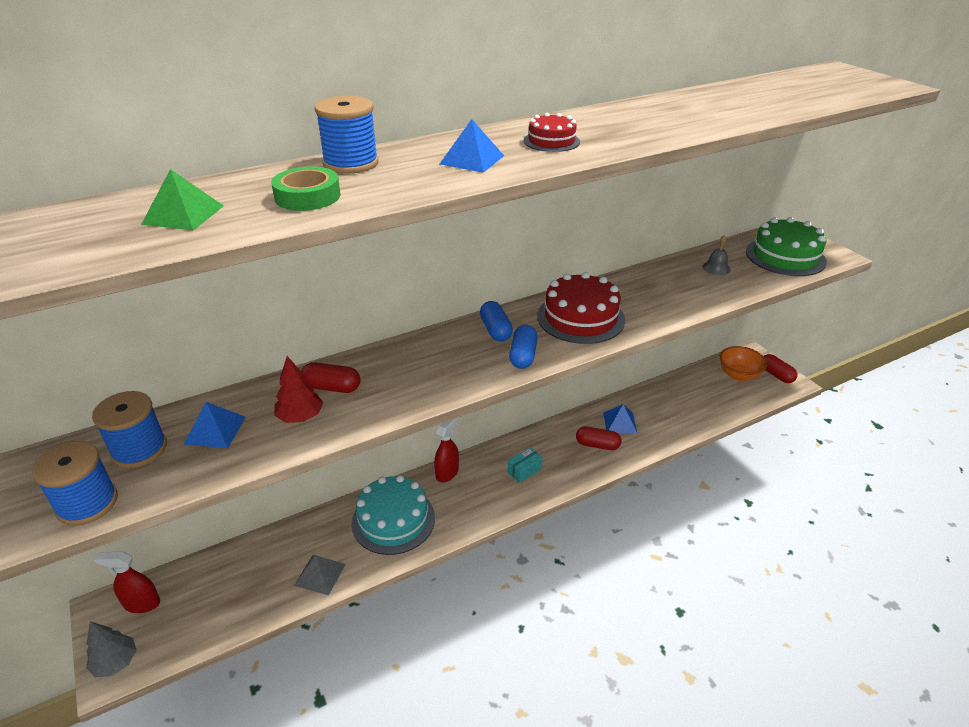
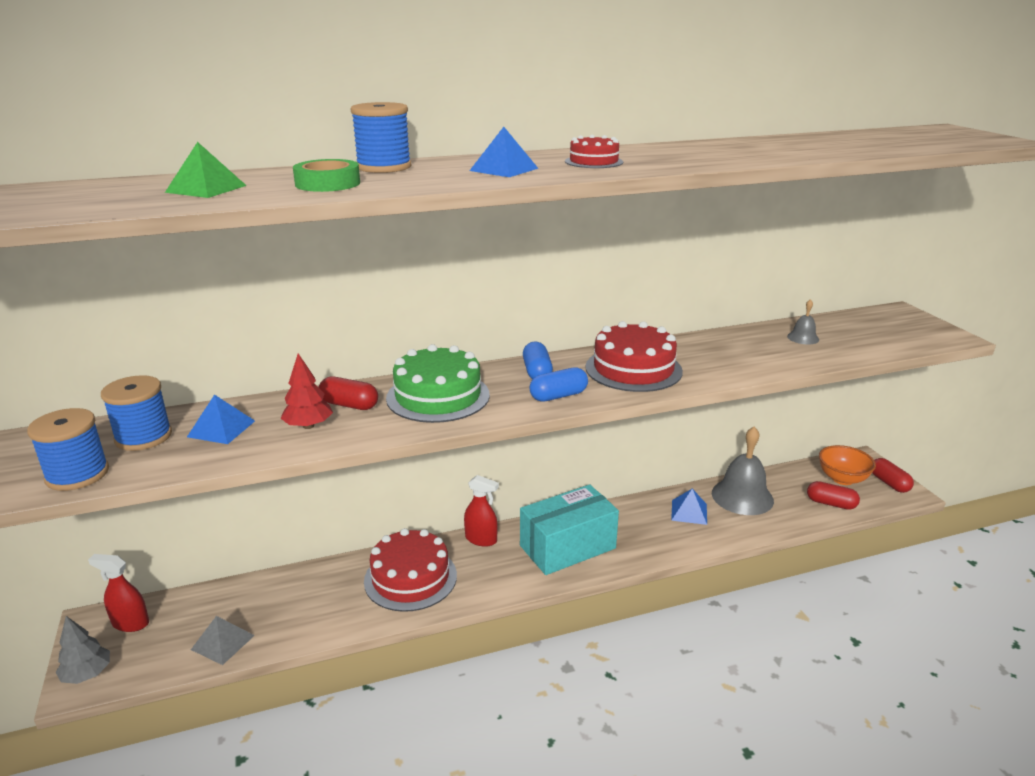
camera: 10 degrees right, 10 degrees down
grey pyramid [294,555,346,595] -> grey pyramid moved to [191,616,255,665]
turquoise cake [351,475,435,555] -> red cake [364,528,457,612]
red spray bottle [434,418,459,482] -> red spray bottle turned 75 degrees clockwise [464,475,499,547]
turquoise box [508,447,543,483] -> turquoise box [520,484,619,575], size x2.43
blue capsule [509,325,538,369] -> blue capsule turned 45 degrees clockwise [530,367,588,402]
red capsule [576,426,621,450] -> red capsule moved to [807,481,860,510]
green cake [746,217,827,276] -> green cake moved to [386,344,490,423]
none -> grey bell [712,426,774,515]

